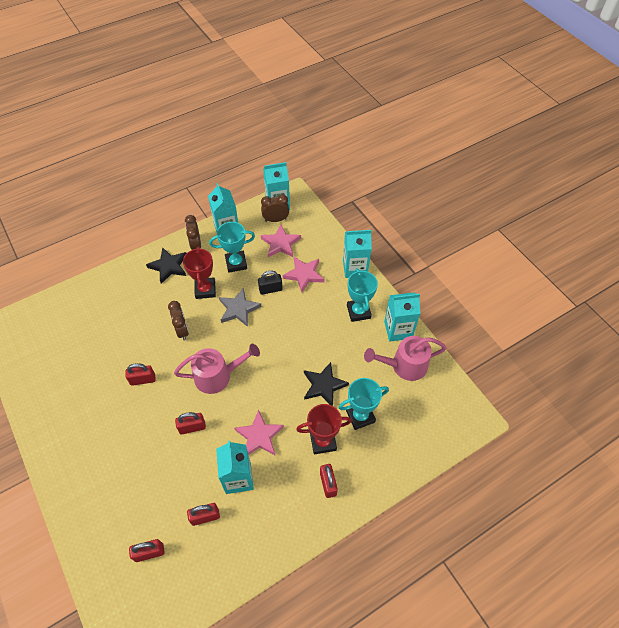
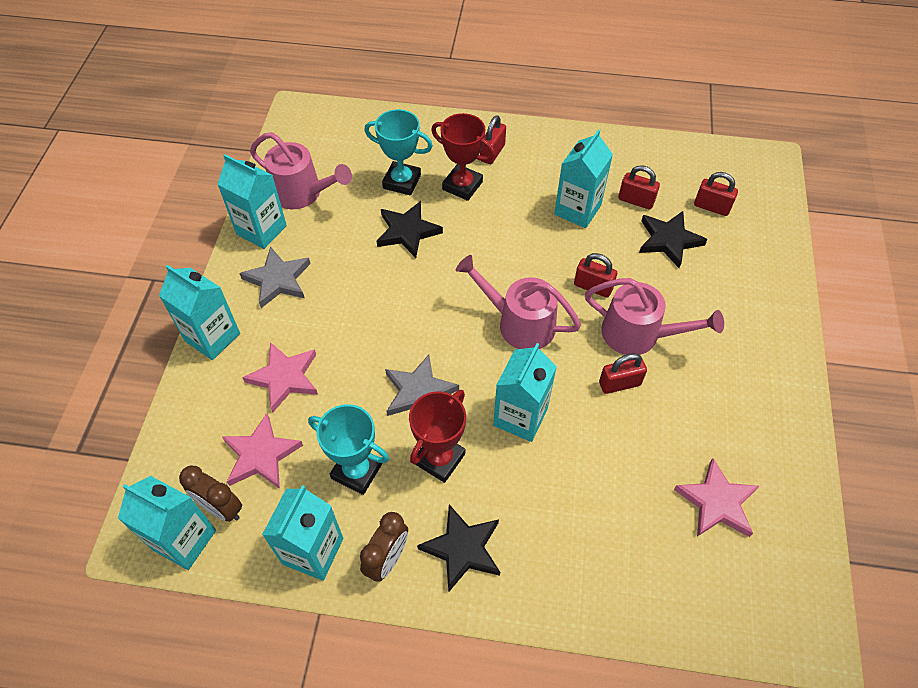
camera: 140 degrees left, 0 degrees up
red padlock [125,363,155,386] -> red padlock turned 45 degrees counterclockwise [599,353,647,394]
brown clock [168,301,189,340] -> turquoise carton [493,343,557,442]
pink star [234,410,284,455] -> pink star moved to [674,458,759,537]
black padlock [258,271,283,295] -> none
turquoise trophy [347,268,378,322] -> grey star [239,246,311,308]
none -> pink watering can [585,278,724,355]
none -> black star [639,211,708,268]

